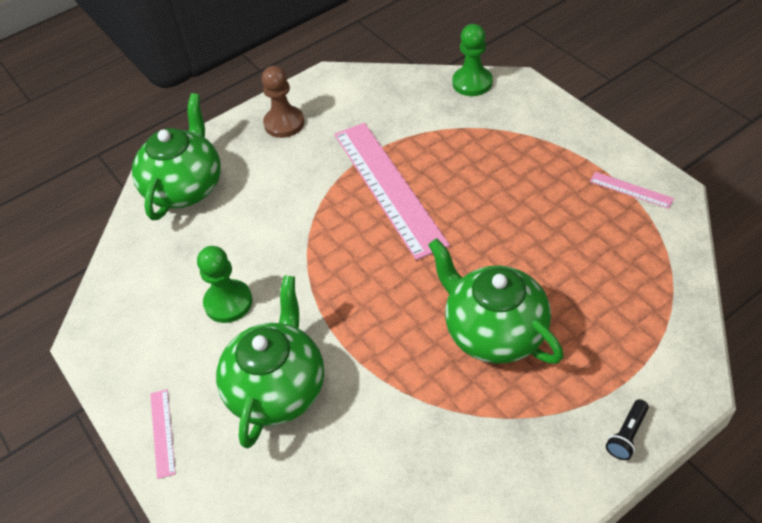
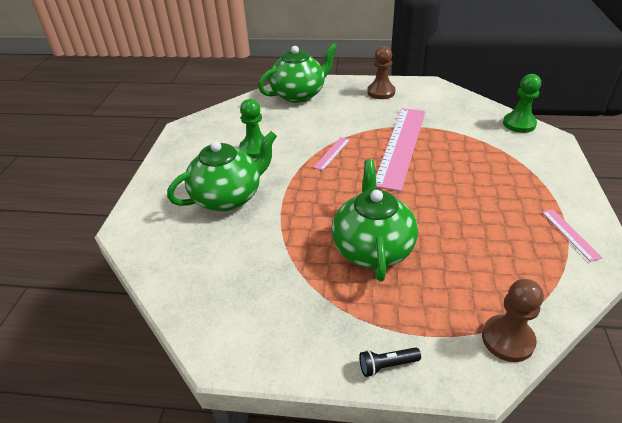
camera: 40 degrees right, 10 degrees down
pink ruler [150,389,176,479] -> pink ruler moved to [313,137,350,171]
none -> brown pawn [482,279,544,362]

